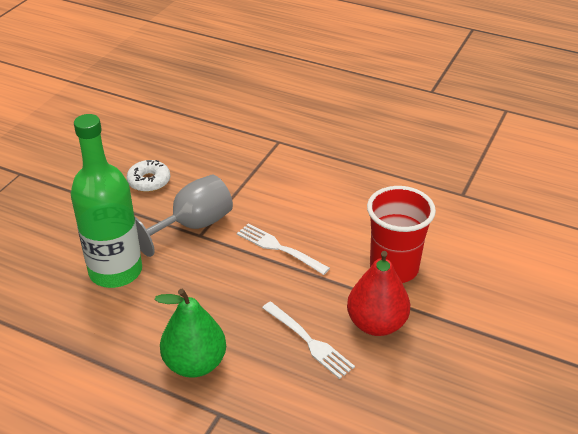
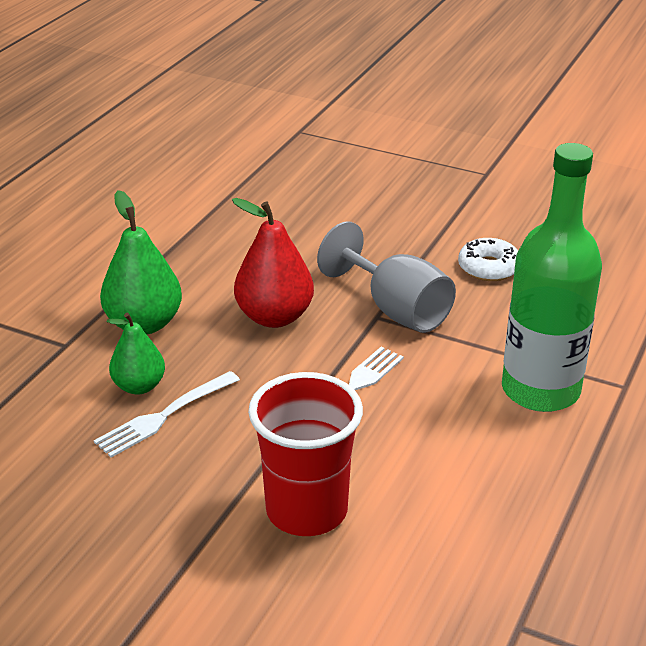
camera: 90 degrees right, 5 degrees down
green bottle [71,114,142,288] -> green bottle moved to [502,143,602,412]
red pear [347,251,410,336] -> red pear moved to [232,198,314,328]
none -> green pear [107,313,165,394]

